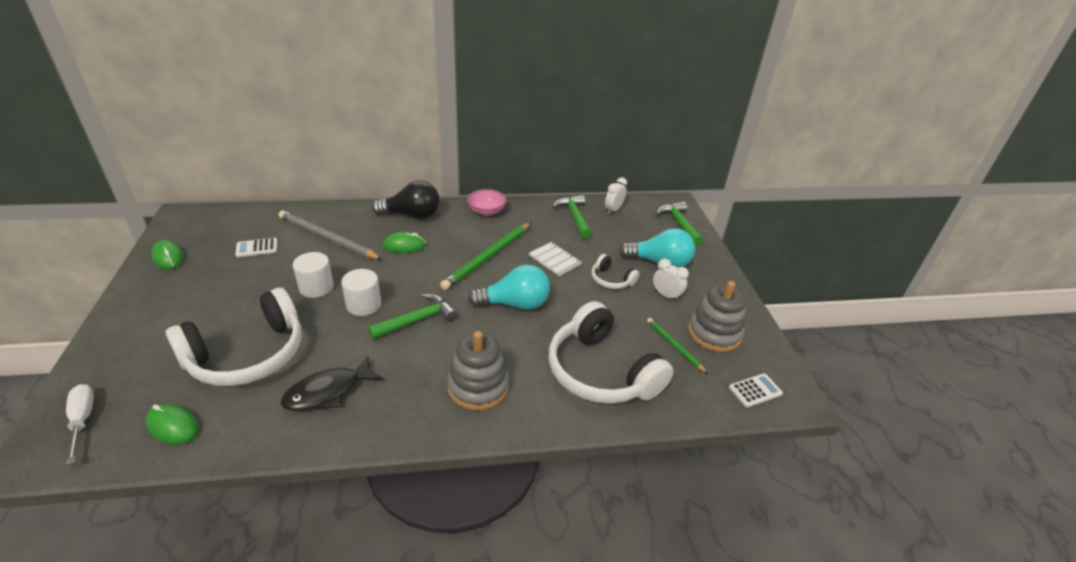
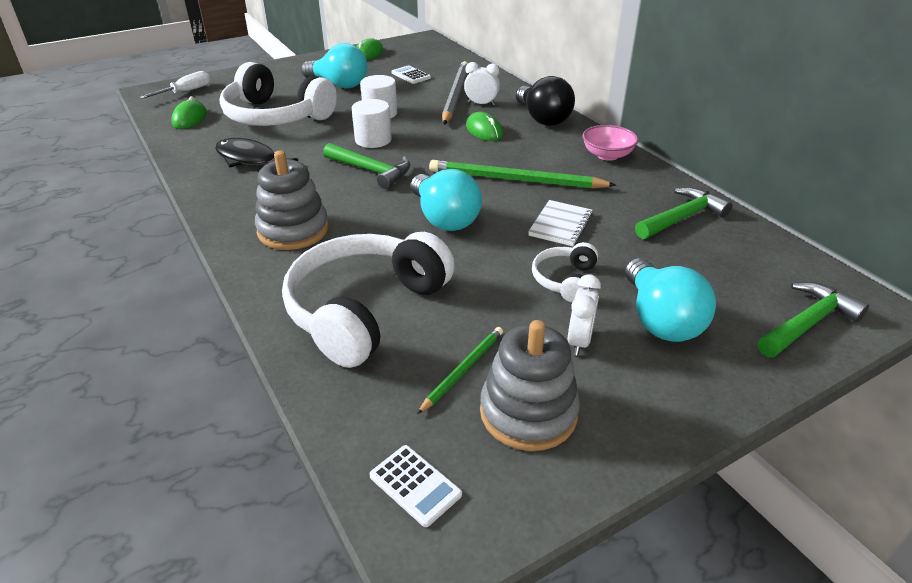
camera: 70 degrees right, 0 degrees up
white clock [605,177,627,214] -> white clock moved to [464,62,500,106]
none -> turquoise light bulb [301,43,367,88]

